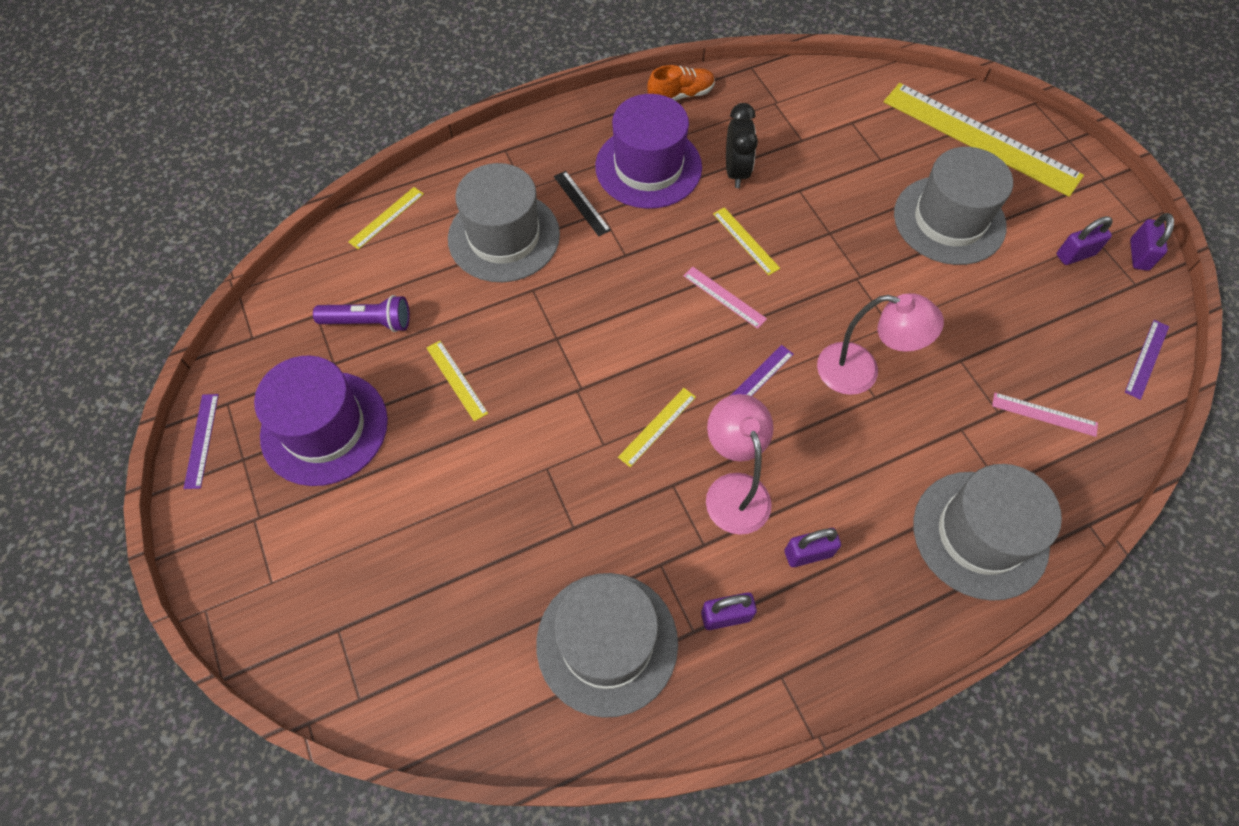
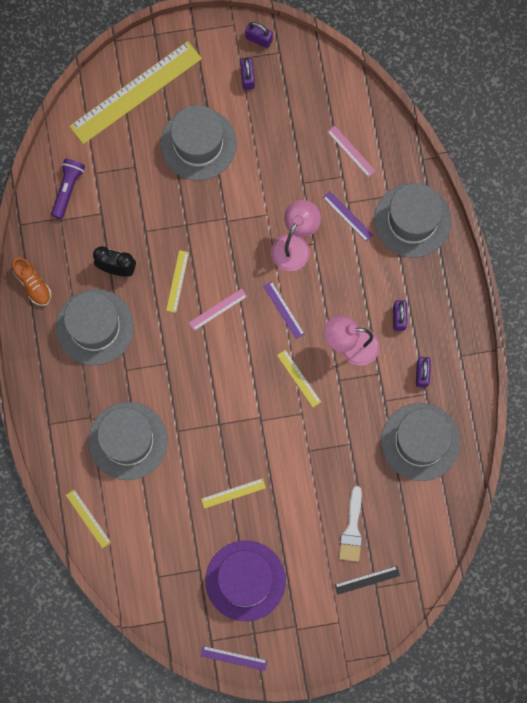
camera: 75 degrees left, 15 degrees up
purple flashlight [313,295,410,332] -> purple flashlight moved to [51,159,85,219]
black ruler [554,171,611,237] -> black ruler moved to [335,566,400,595]
purple hat [595,94,702,209] -> grey hat [56,289,134,365]
orange shoe [647,65,715,101] -> orange shoe turned 150 degrees clockwise [12,257,51,306]
yellow ruler [713,207,780,275] -> yellow ruler turned 60 degrees counterclockwise [166,250,189,313]
pink ruler [992,393,1098,437] -> pink ruler turned 75 degrees counterclockwise [328,126,375,177]
purple ruler [1125,320,1169,400] -> purple ruler moved to [323,191,373,242]
none -> white brush [339,486,362,562]

